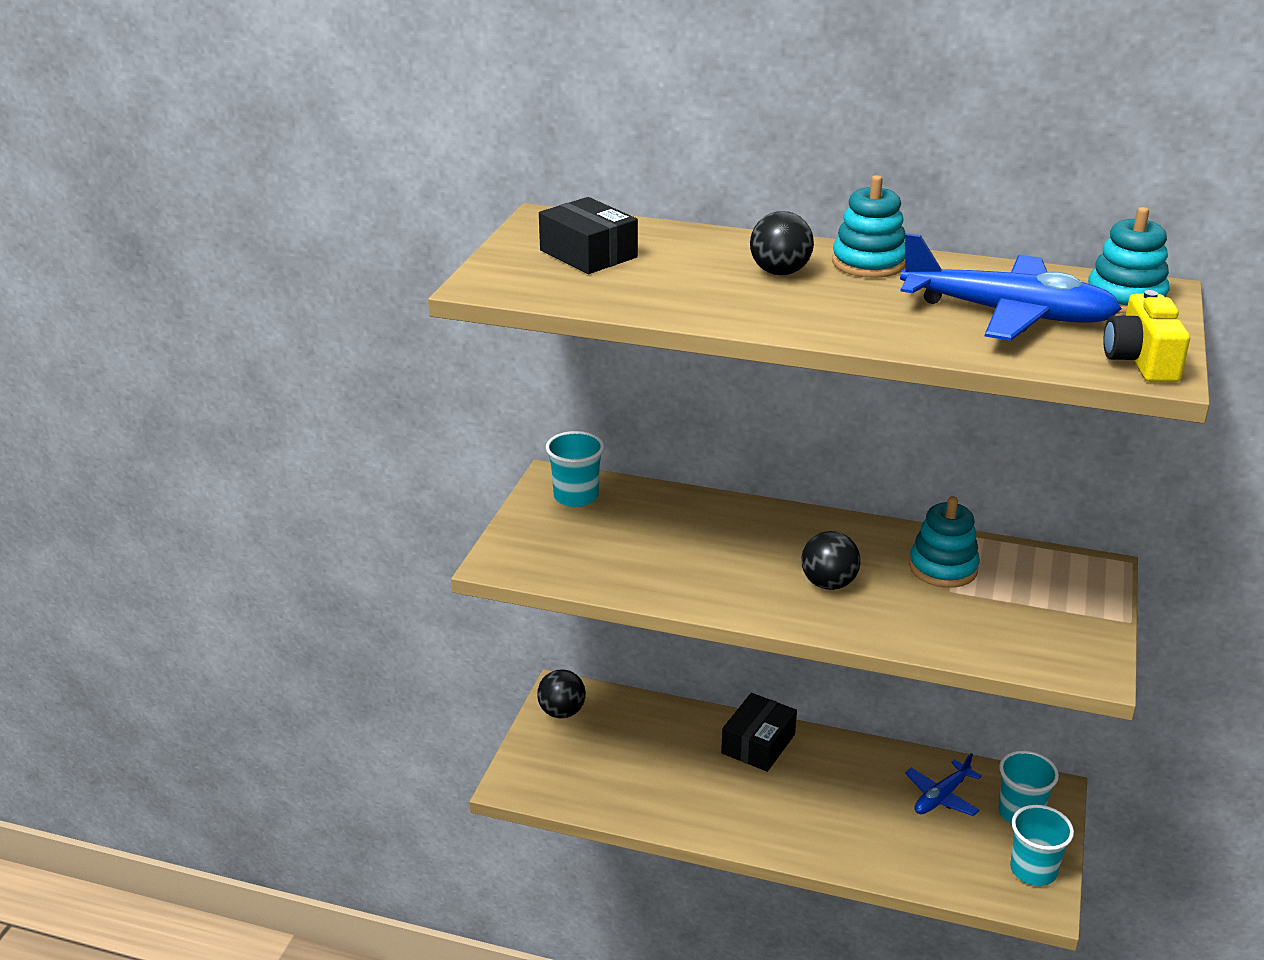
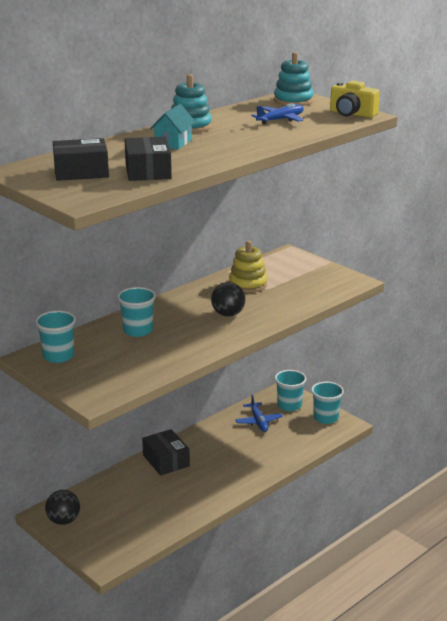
camera: 60 degrees left, 5 degrees down
black ball [750,211,814,276] -> turquoise house [150,104,196,149]
blue plane [900,233,1122,341] -> blue plane [251,103,304,125], size x0.54
turquoise stacking toy [909,496,980,588] -> yellow stacking toy [229,241,267,293]
none -> turquoise cup [117,287,156,337]
none -> black box [125,136,172,181]

